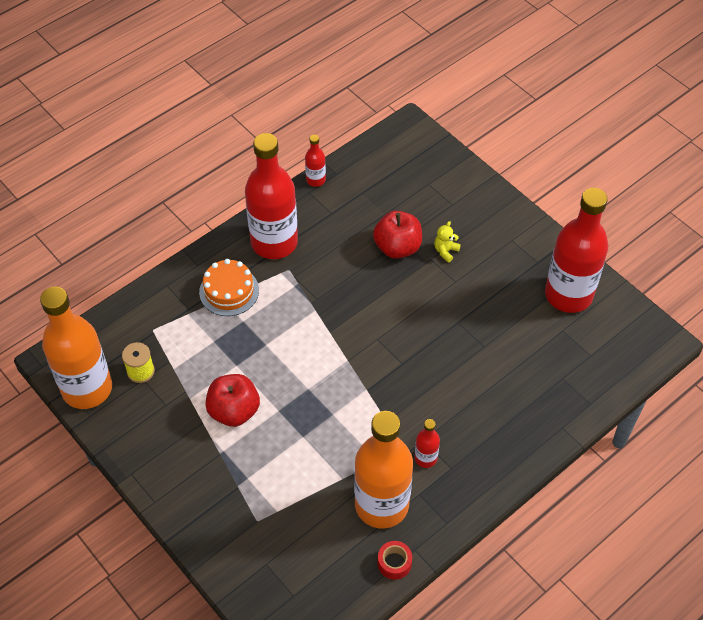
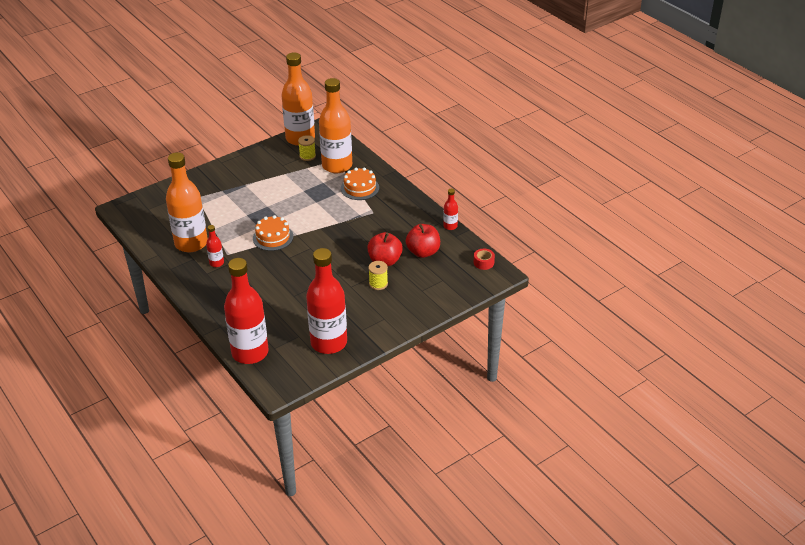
camera: 95 degrees right, 15 degrees down
red apple [205,374,260,427] -> red apple moved to [406,224,440,258]
red bottle [245,133,298,259] -> red bottle moved to [224,258,269,364]
red tape [378,541,412,580] -> red tape moved to [474,249,495,270]
yellow teddy bear [434,221,461,263] -> yellow spool [368,261,388,290]
none -> orange cake [253,215,294,251]
none -> orange bottle [319,78,352,173]

